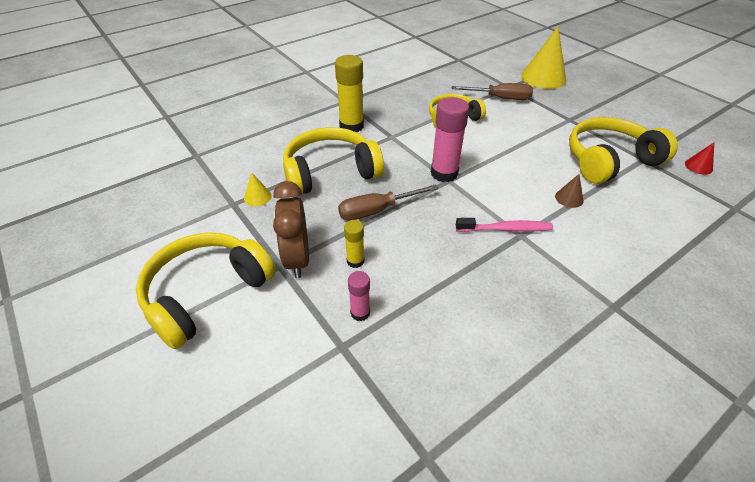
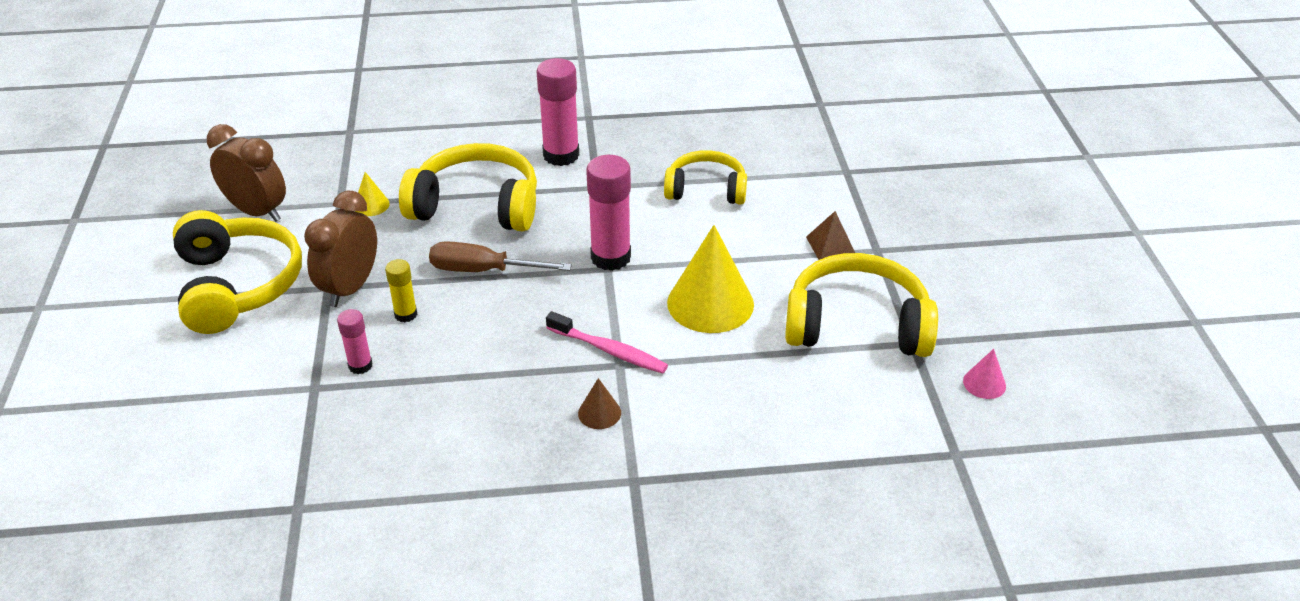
camera: 30 degrees right, 5 degrees down
yellow headphones [136,232,276,349] -> yellow headphones turned 90 degrees clockwise [173,210,302,334]
yellow glue stick [335,55,364,132] -> pink glue stick [537,58,579,166]
brown screwdriver [452,83,533,100] -> none
yellow cone [521,27,566,89] -> yellow cone moved to [667,225,754,333]
brown cone [555,174,583,208] -> brown cone moved to [578,378,621,429]
red cone [685,143,714,175] -> pink cone [963,349,1006,399]
none -> brown clock [207,124,286,222]
none -> brown pyramid [806,211,855,260]

